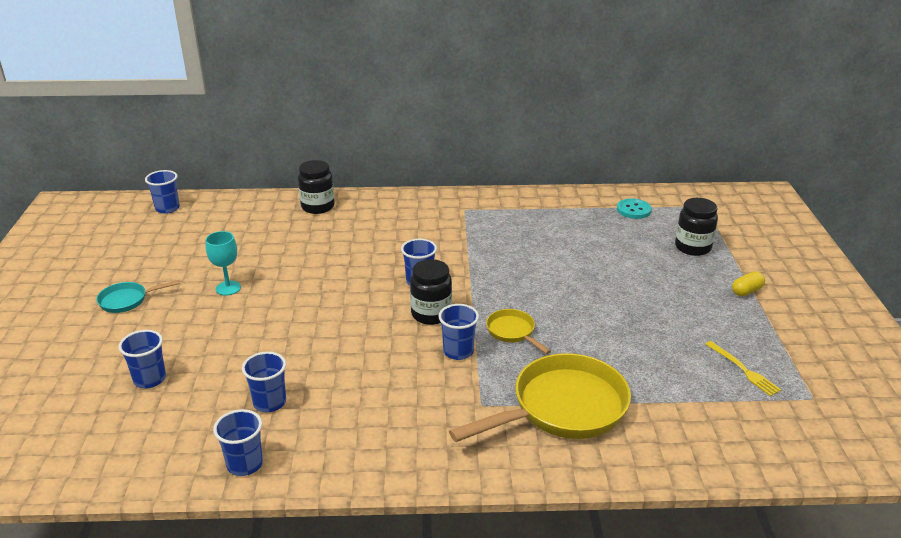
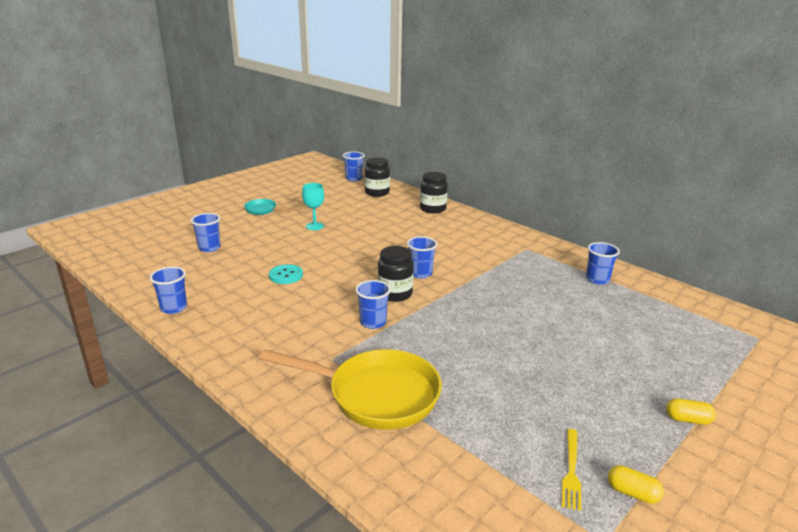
camera: 45 degrees right, 5 degrees down
blue cup [242,352,286,412] -> blue cup moved to [586,242,620,285]
yellow pan [486,309,551,354] -> none
turquoise button [617,199,652,219] -> turquoise button moved to [269,264,303,284]
black jar [675,198,718,256] -> black jar moved to [364,157,390,197]
none -> yellow capsule [608,465,664,504]

